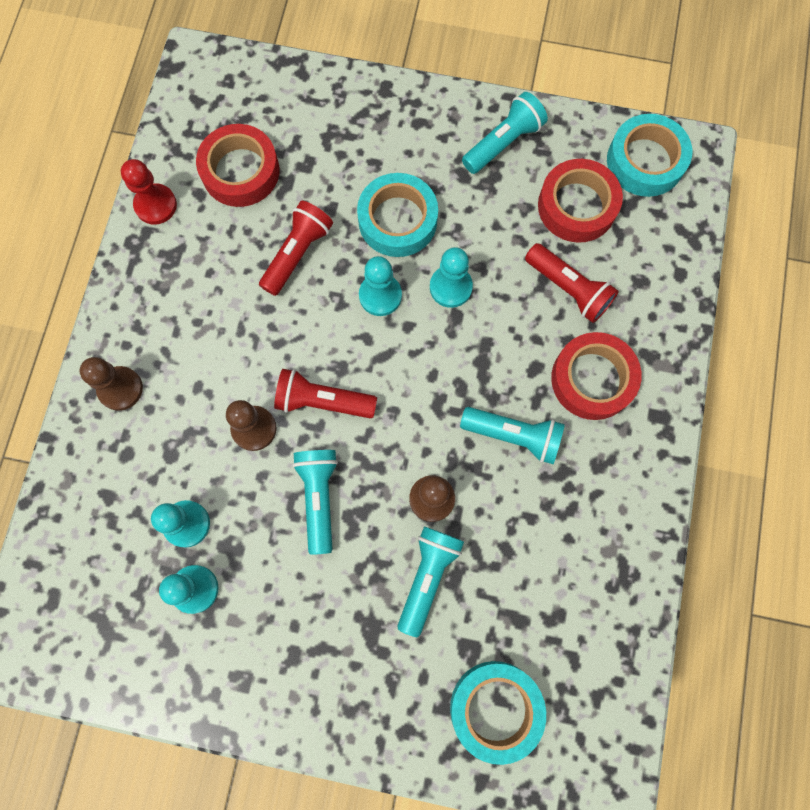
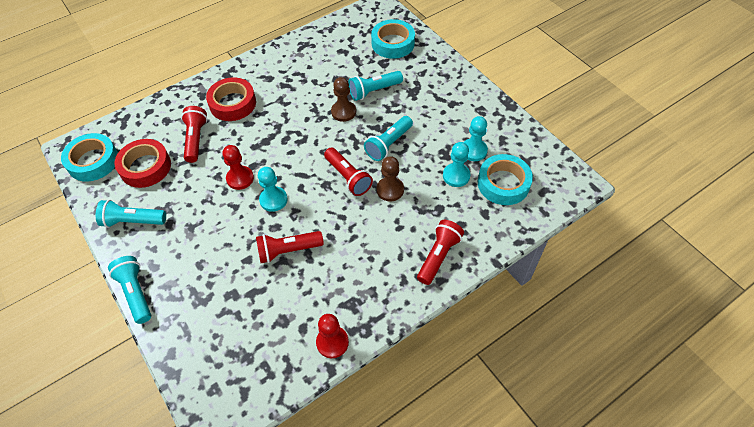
camera: 135 degrees left, 20 degrees down
brown pawn [80,357,143,411] -> red flashlight [417,220,464,285]
red tape [196,124,279,207] -> none
turquoise tape [357,173,438,257] -> turquoise tape moved to [478,154,533,205]
turquoise pawn [430,247,473,308] -> red pawn [222,145,254,190]
turquoise flashlight [460,407,565,464] -> turquoise flashlight moved to [108,256,151,324]

